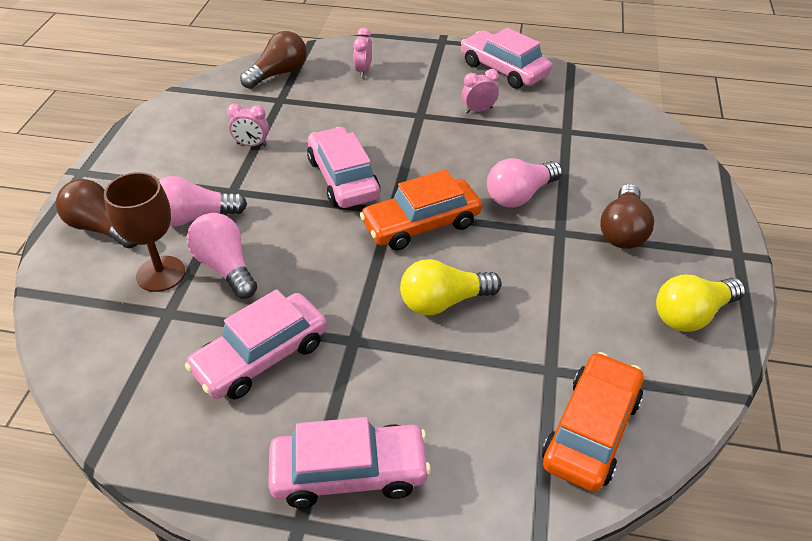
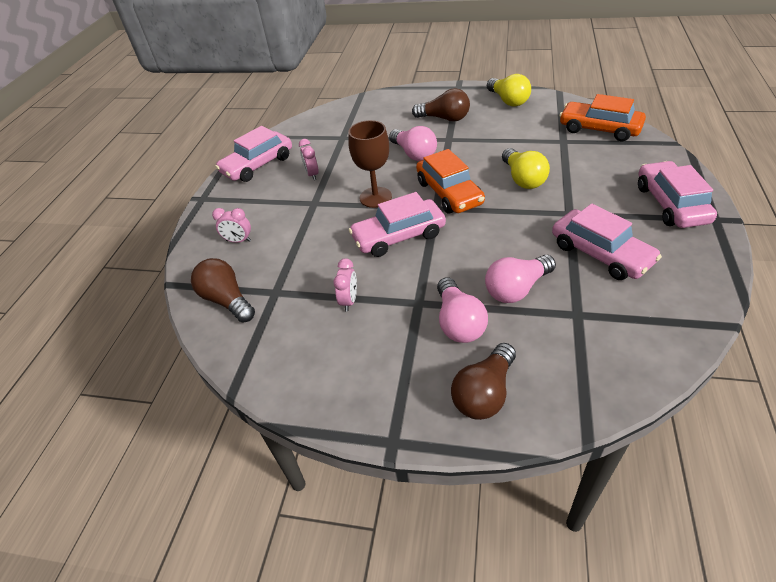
camera: 85 degrees left, 0 degrees up
brown goblet [104,172,185,292] -> brown goblet moved to [348,120,392,208]

